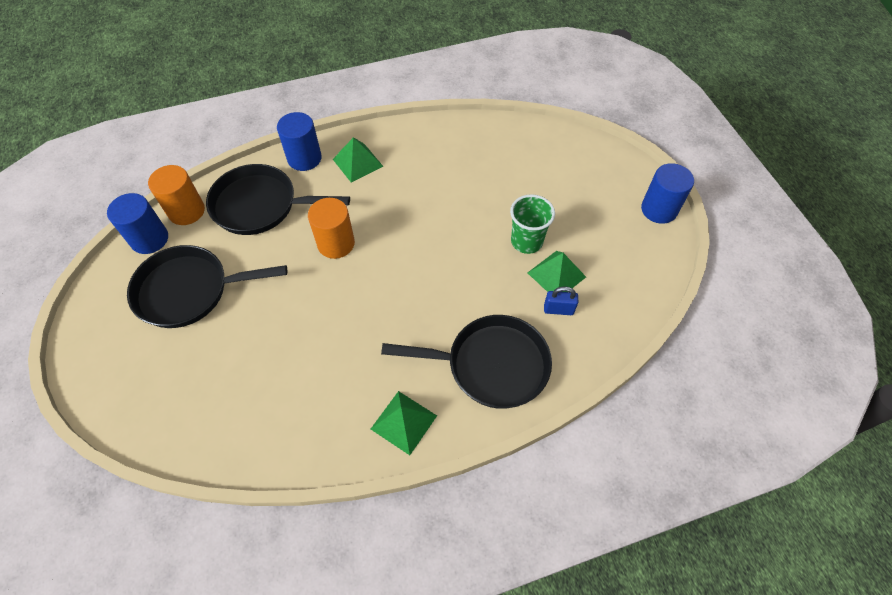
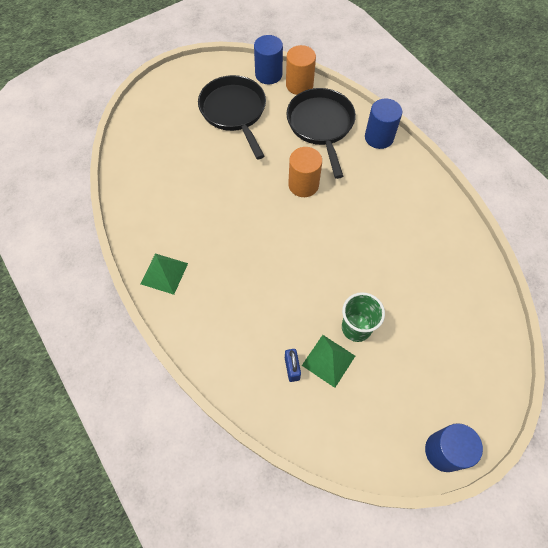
camera: 75 degrees right, 5 degrees up
green pyramid [333,137,384,183] -> none
black pan [381,315,552,409] -> none

